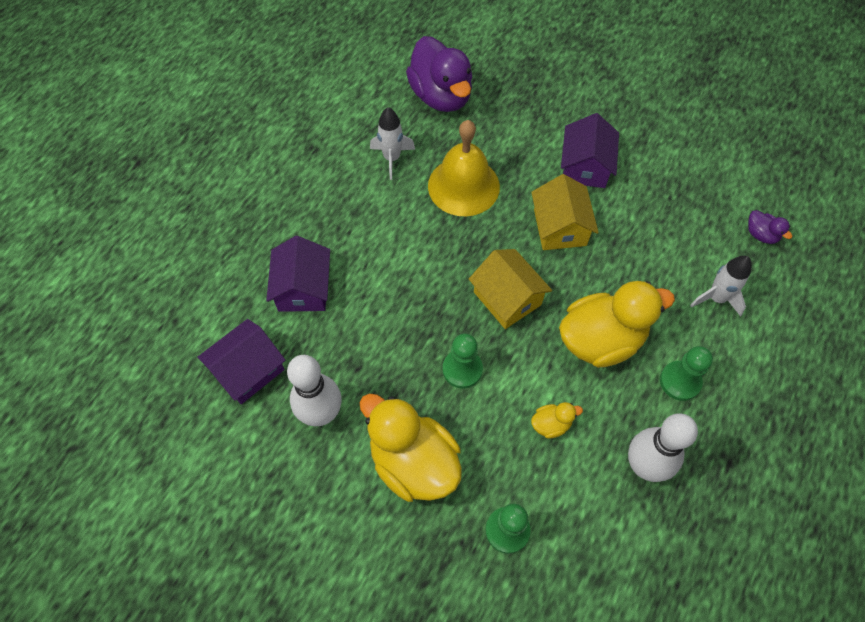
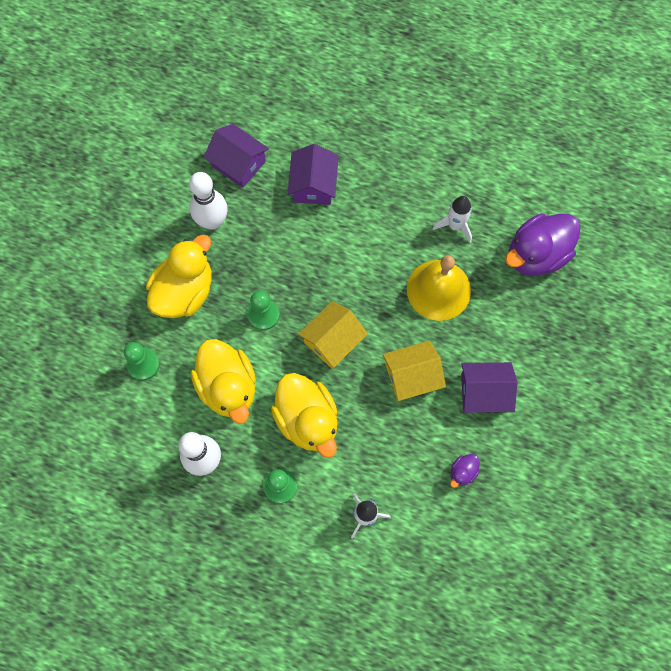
camera: 80 degrees right, 10 degrees up
purple house [266,236,330,312] -> purple house turned 75 degrees counterclockwise [288,144,339,205]
yellow duck [531,402,583,439] -> yellow duck [191,339,256,424], size x2.31
purple duck [748,210,792,244] -> purple duck moved to [450,454,480,488]

